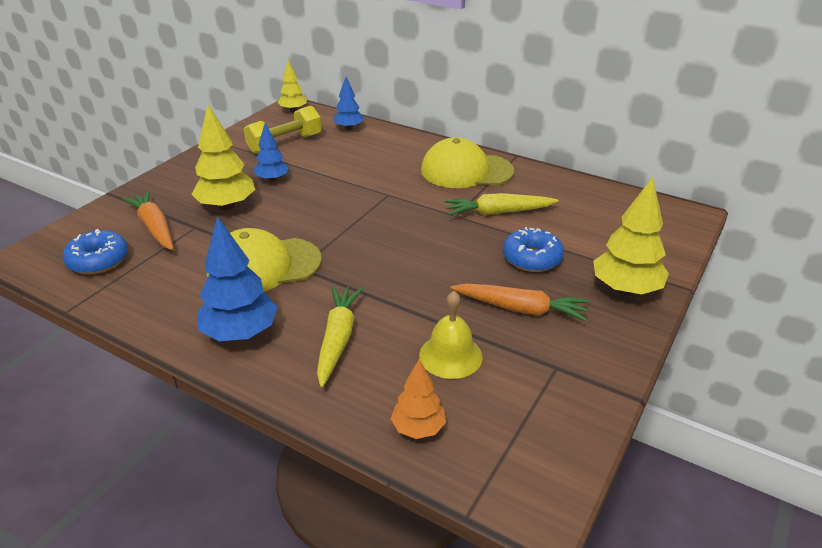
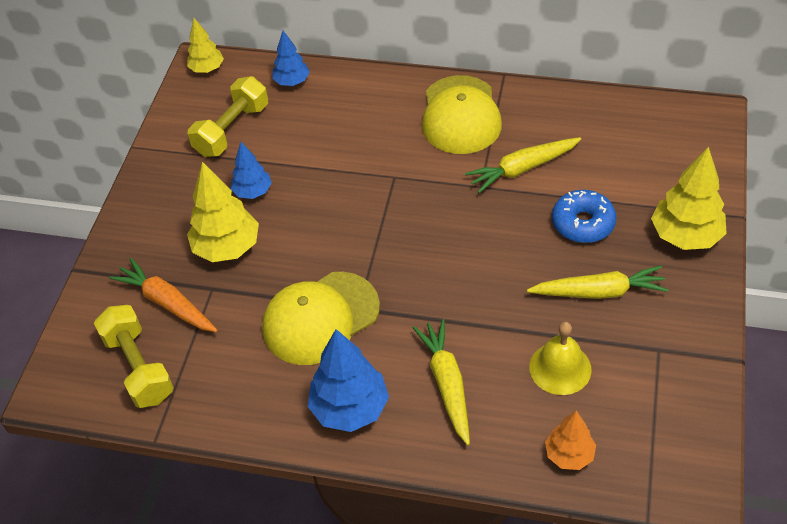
camera: 15 degrees left, 15 degrees up
blue donut [63,229,128,274] -> yellow dumbbell [94,305,174,408]
yellow cap [421,137,514,188] -> yellow cap turned 75 degrees counterclockwise [422,75,502,154]
orange carrot [450,284,589,321] -> yellow carrot [527,266,669,299]

